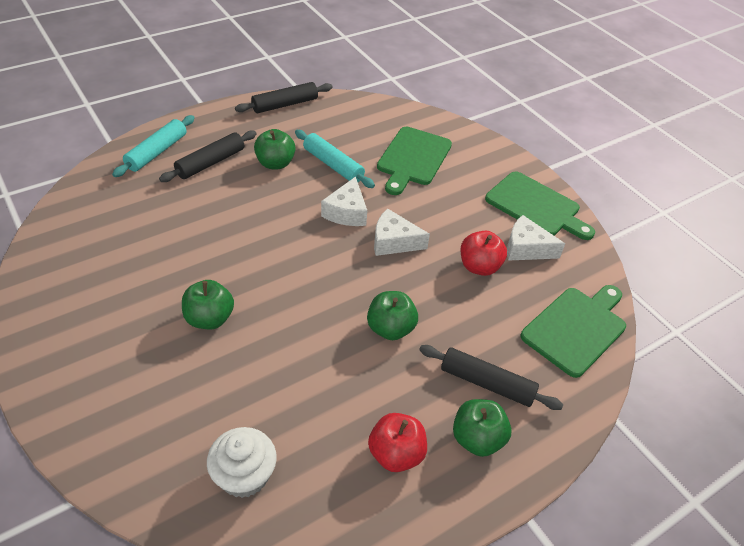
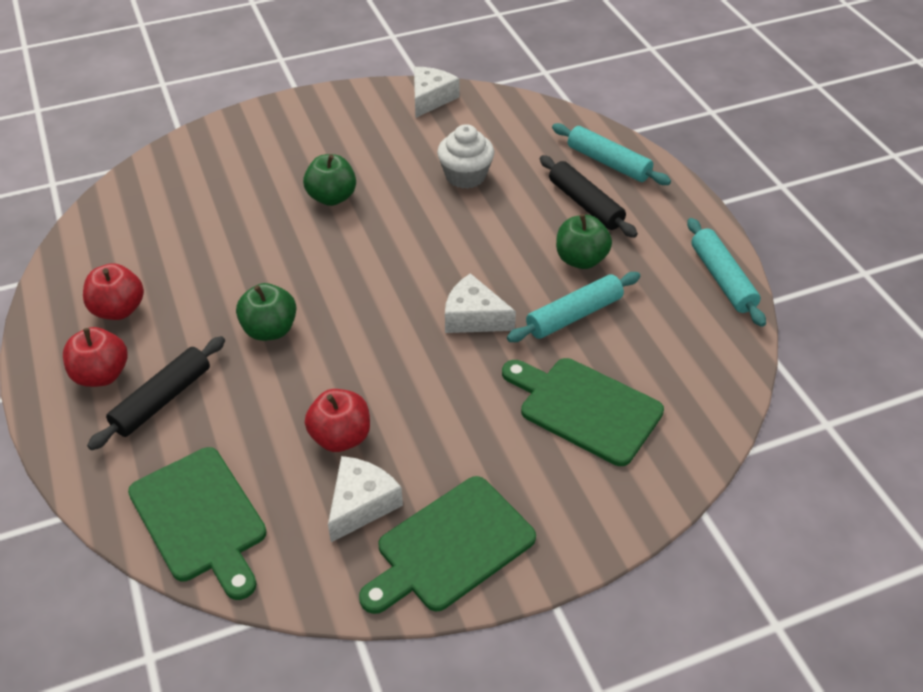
camera: 105 degrees right, 0 degrees up
white cupcake [207,427,277,498] -> white cupcake moved to [437,124,494,189]
black rolling pin [235,82,333,113] -> turquoise rolling pin [687,218,766,327]
white cheese [374,208,430,256] -> white cheese moved to [414,67,459,118]
green apple [453,399,511,457] -> red apple [63,327,127,387]

